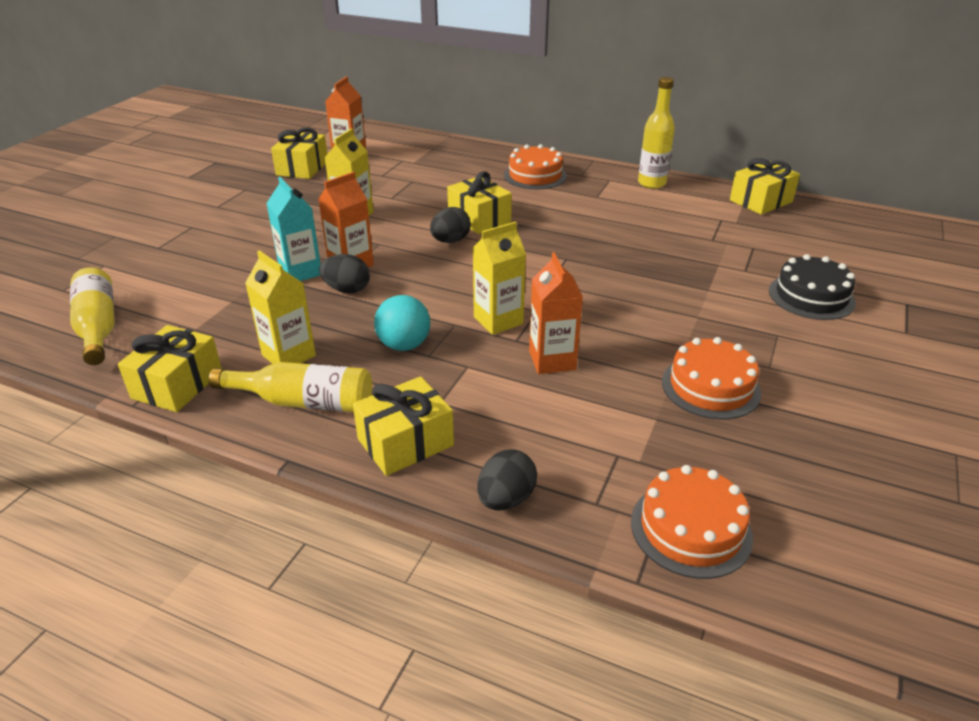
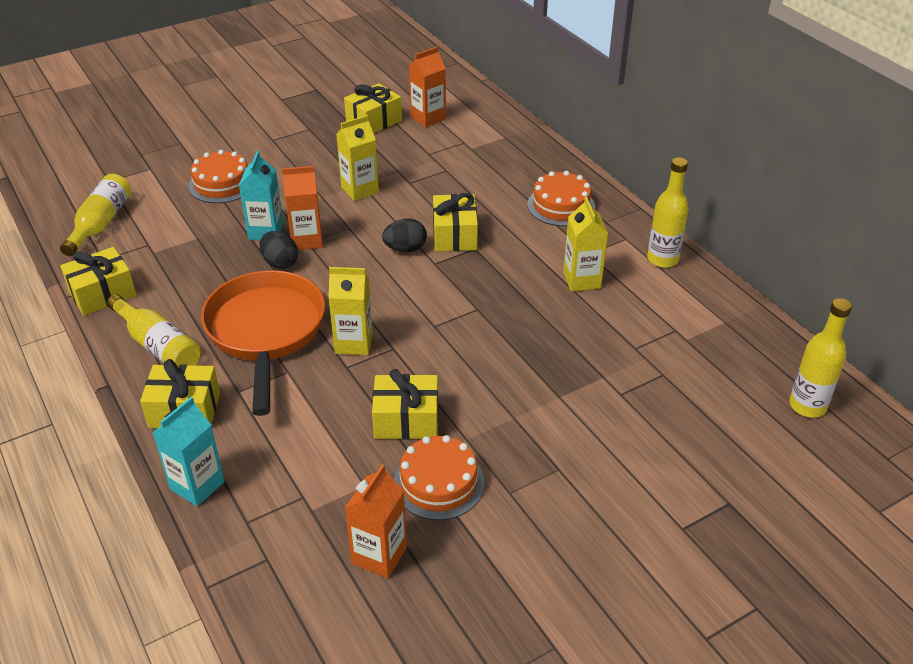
camera: 35 degrees right, 5 degrees up
yellow carton [245,250,316,364] -> yellow carton moved to [563,197,608,291]
turquoise ball [374,295,430,351] -> orange pan [201,270,325,416]
black egg [477,449,537,511] -> turquoise carton [153,397,225,506]
orange carton [529,252,583,374] -> orange carton moved to [345,464,407,578]
orange cake [631,465,753,579] -> orange cake moved to [189,150,247,203]
yellow gift [730,158,800,215] -> yellow gift moved to [372,369,439,439]
black cake [769,254,856,320] -> none
none -> yellow bottle [789,298,852,418]

